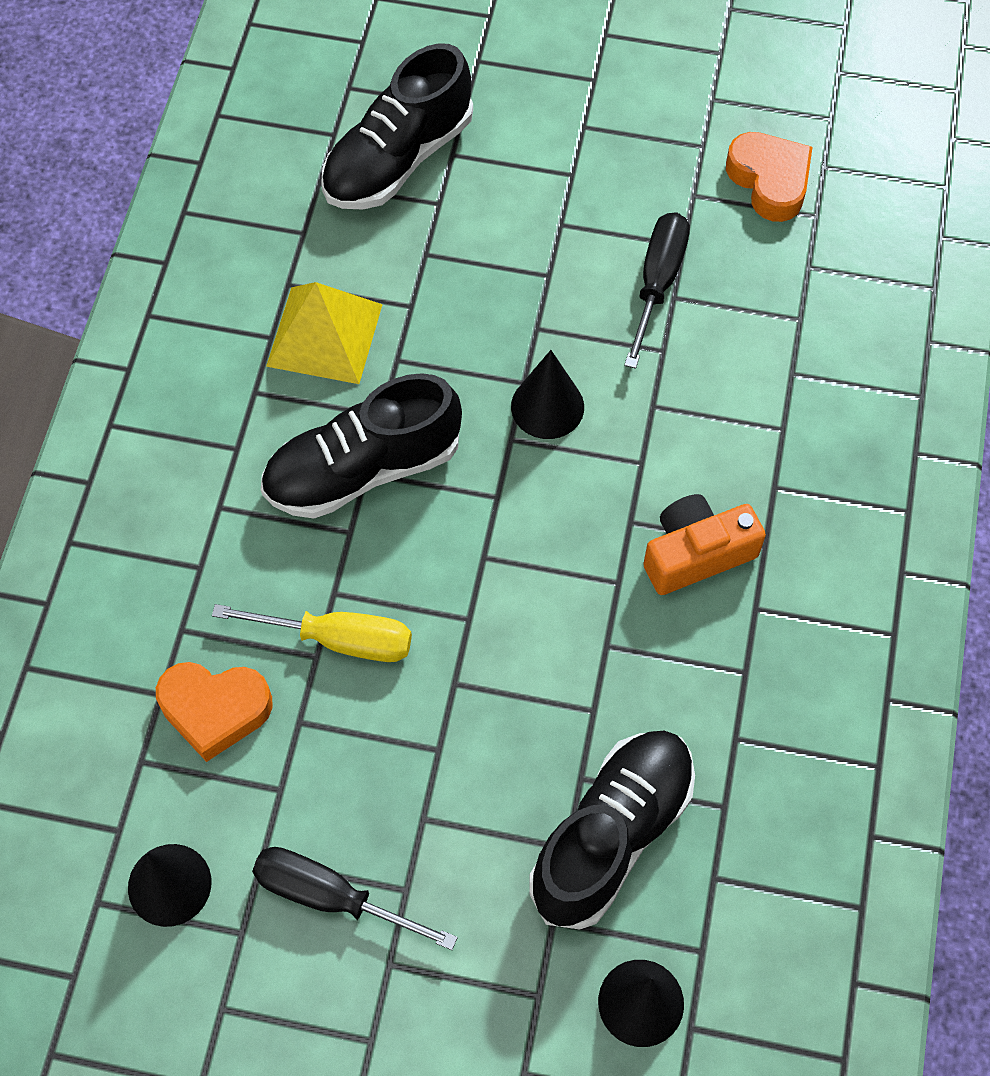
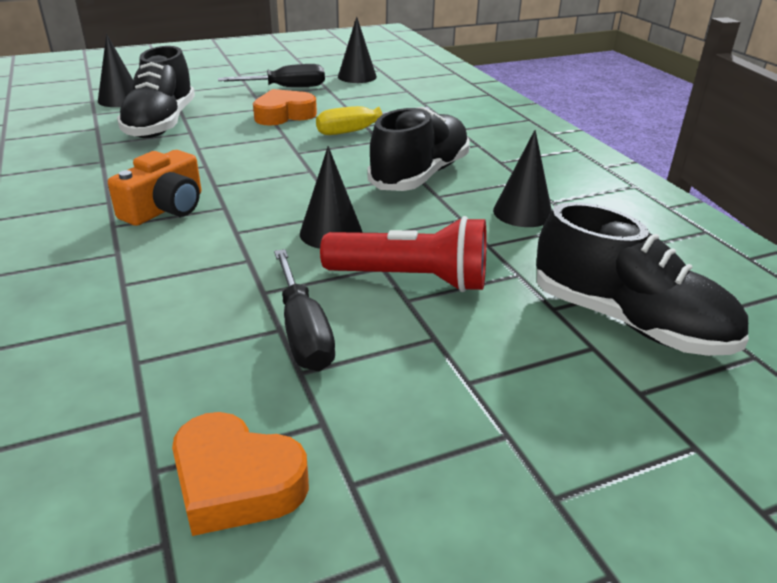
camera: 145 degrees right, 30 degrees down
orange heart [156,662,273,762] -> orange heart moved to [253,89,317,126]
yellow pyramid [266,282,383,384] -> black cone [493,130,552,227]
black shoe [321,43,473,209] -> black shoe turned 120 degrees clockwise [536,202,749,356]
none -> red flashlight [320,216,487,292]

